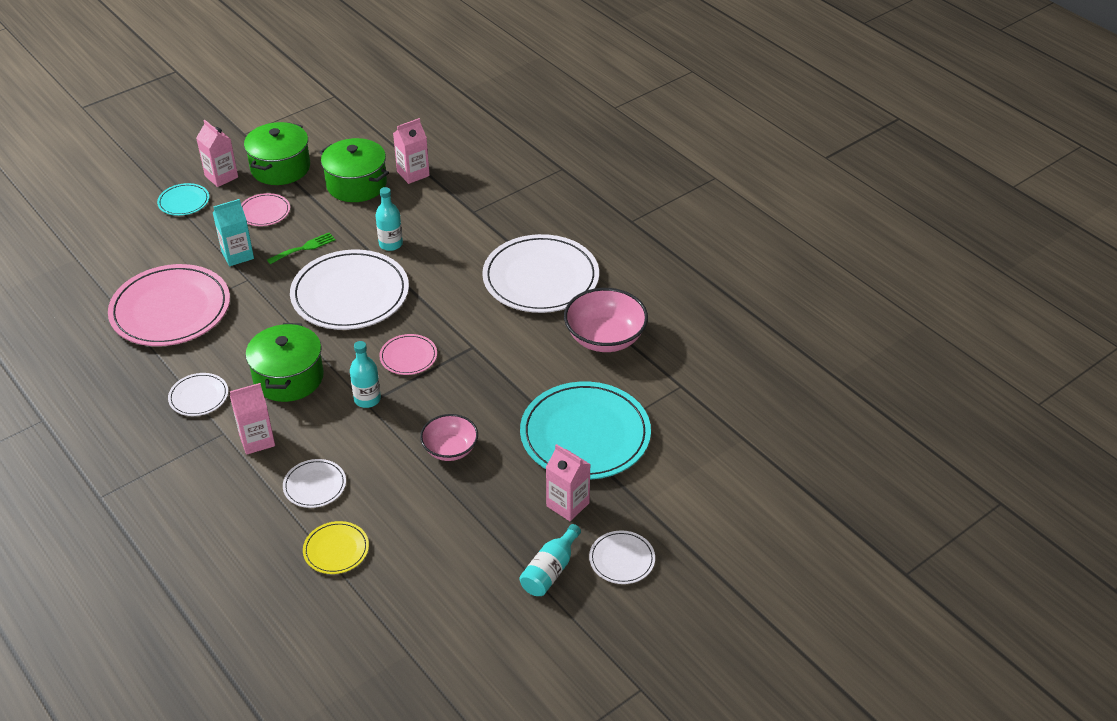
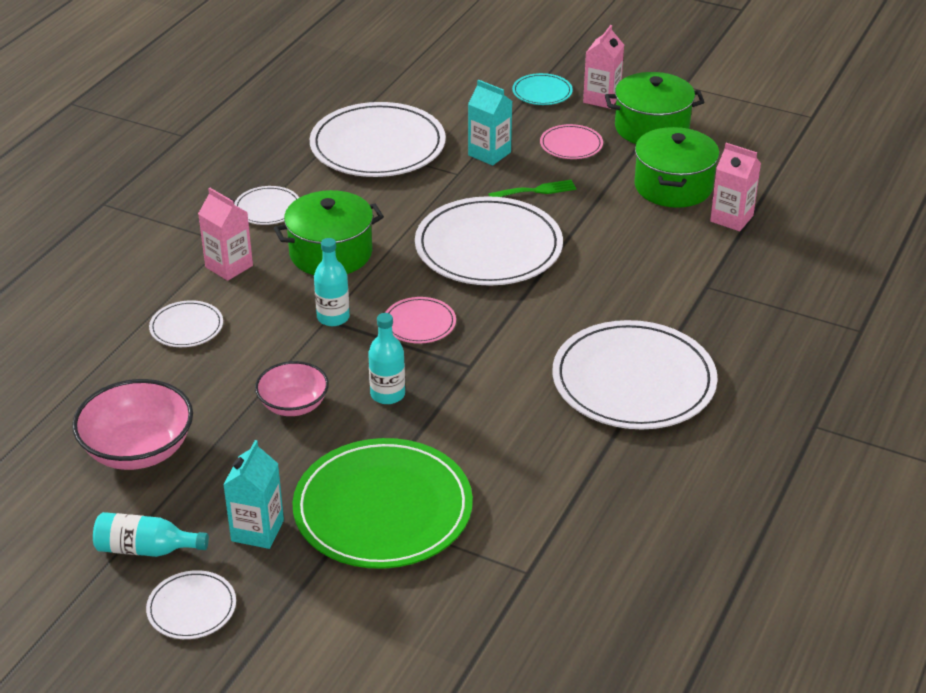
camera: 65 degrees right, 5 degrees down
pink plate [108,264,230,346] -> white plate [309,102,446,177]
green fork [267,233,336,264] -> green fork turned 45 degrees counterclockwise [488,180,576,197]
yellow plate [303,521,369,574] -> none
turquoise bottle [376,187,403,251] -> turquoise bottle moved to [368,313,405,404]
turquoise plate [520,382,651,479] -> green plate [292,438,473,569]
pink carton [546,444,591,521] -> turquoise carton [223,440,284,549]
pink bowl [564,288,648,352] -> pink bowl moved to [72,379,193,470]

